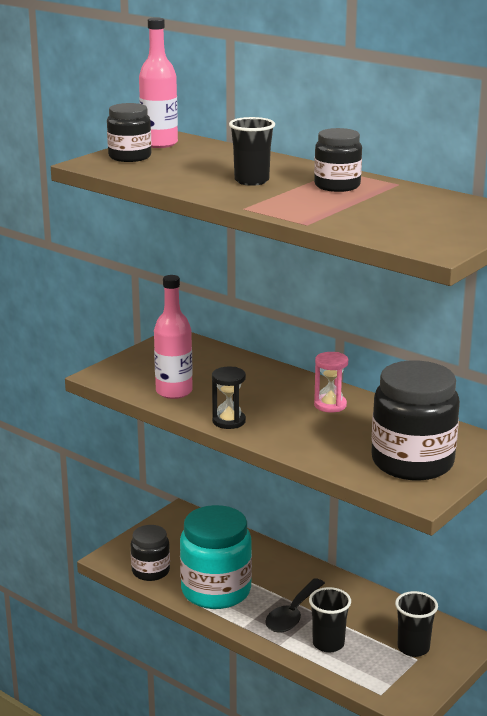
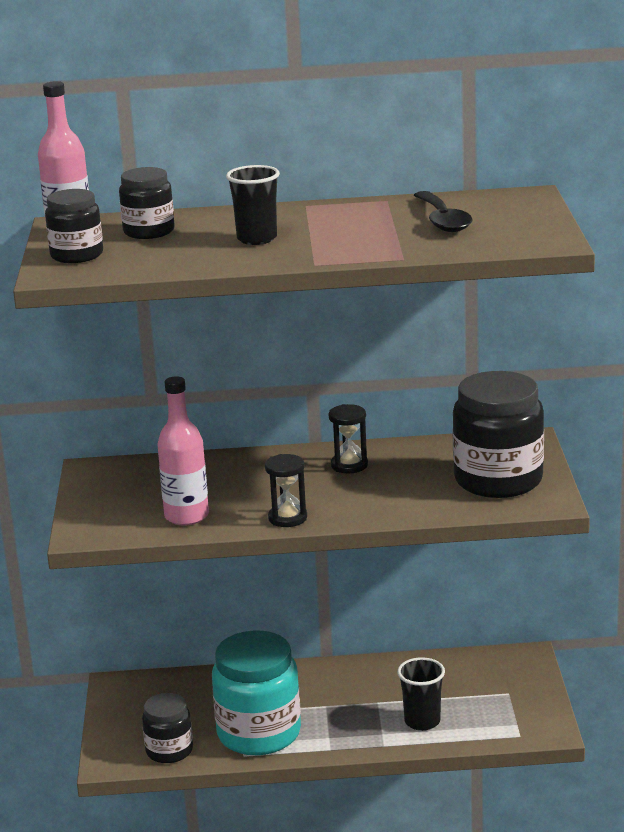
camera: 40 degrees left, 0 degrees up
black spoon [265,578,325,633] -> black spoon moved to [414,191,472,232]
black jar [314,128,362,192] -> black jar moved to [119,167,175,239]
pink hourglass [314,352,348,413] -> black hourglass [328,404,368,473]
black cup [395,591,438,657] -> none

